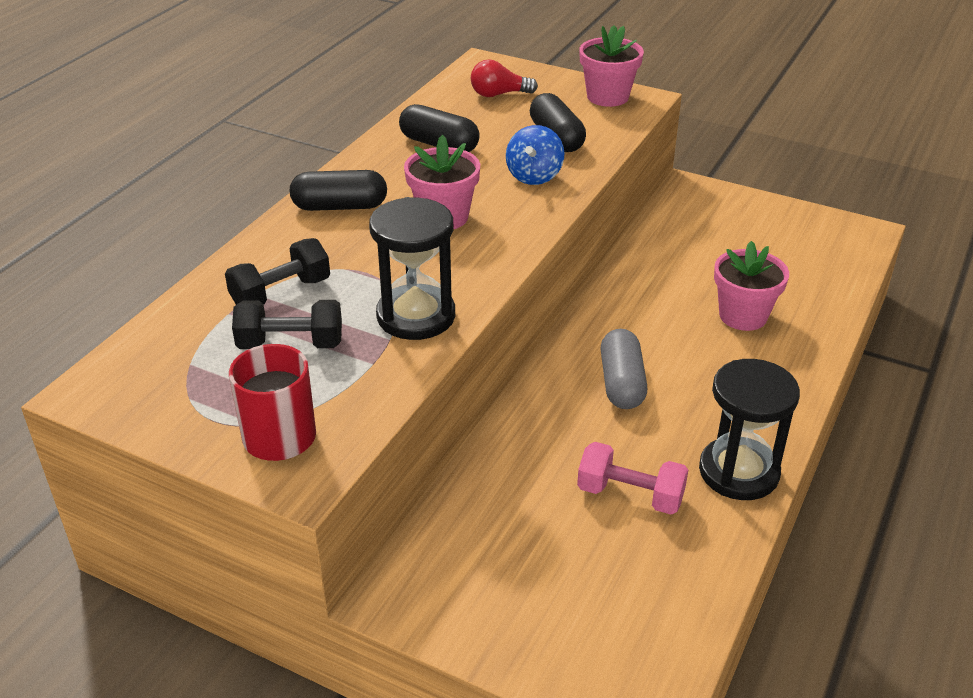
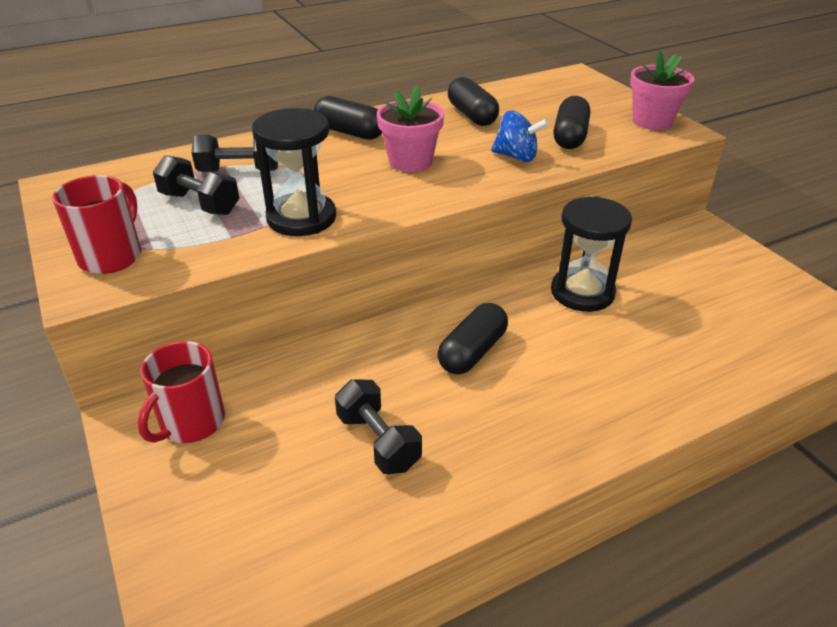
camera: 35 degrees right, 0 degrees up
red light bulb [471,59,538,97] -> none
blue spinning top [506,125,564,185] -> blue spinning top turned 120 degrees counterclockwise [491,111,549,162]
pink dumbbell [577,442,688,515] -> black dumbbell [335,379,422,474]
grey capsule [600,329,647,409] -> black capsule [437,303,508,374]
black hourglass [699,359,800,500] -> black hourglass moved to [551,197,632,312]
pink flower pot [714,241,789,331] -> none
none -> red mug [138,341,225,443]

